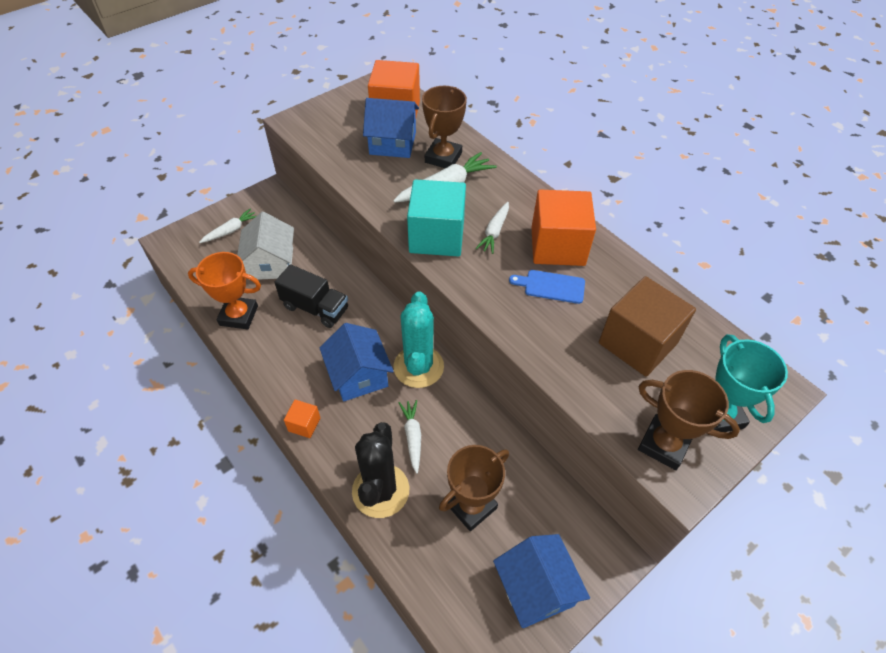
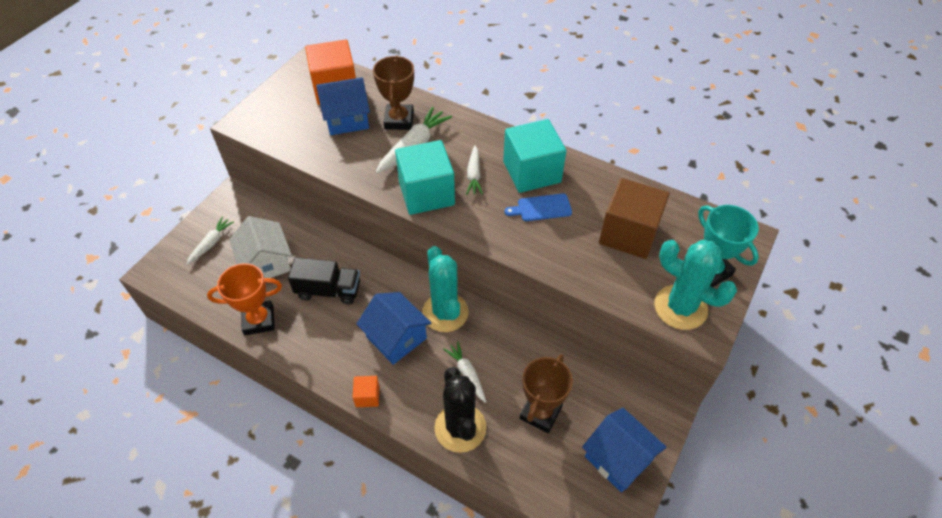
camera: 20 degrees left, 0 degrees up
orange cube [532,190,596,266] -> turquoise cube [503,119,566,193]
brown trophy [638,370,740,470] -> turquoise cactus [654,240,737,330]

